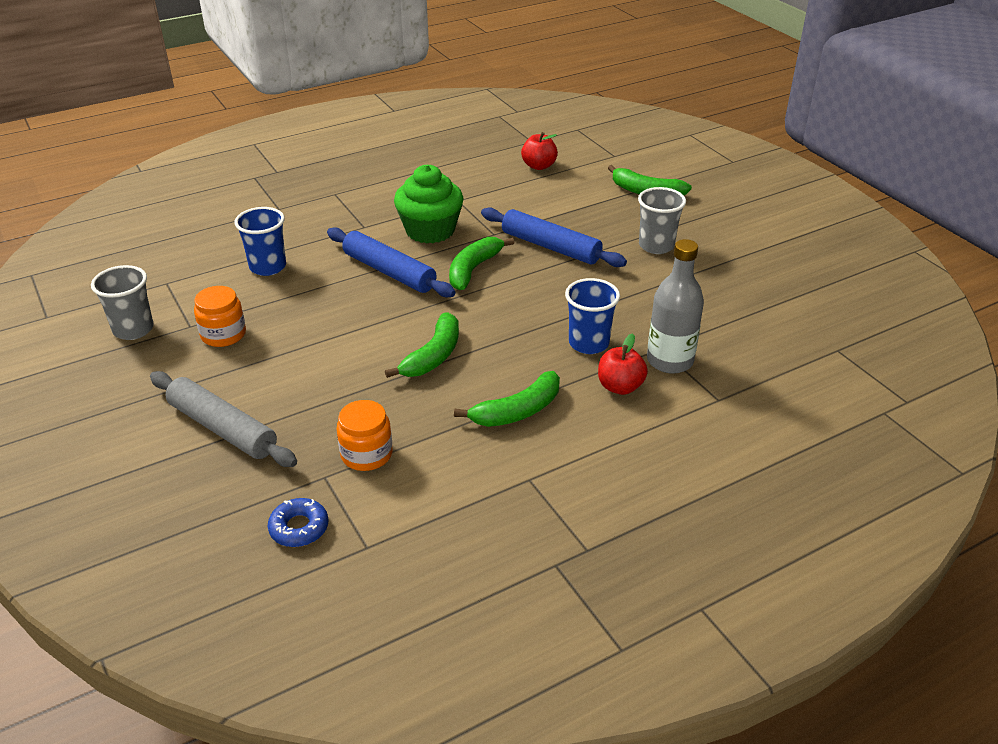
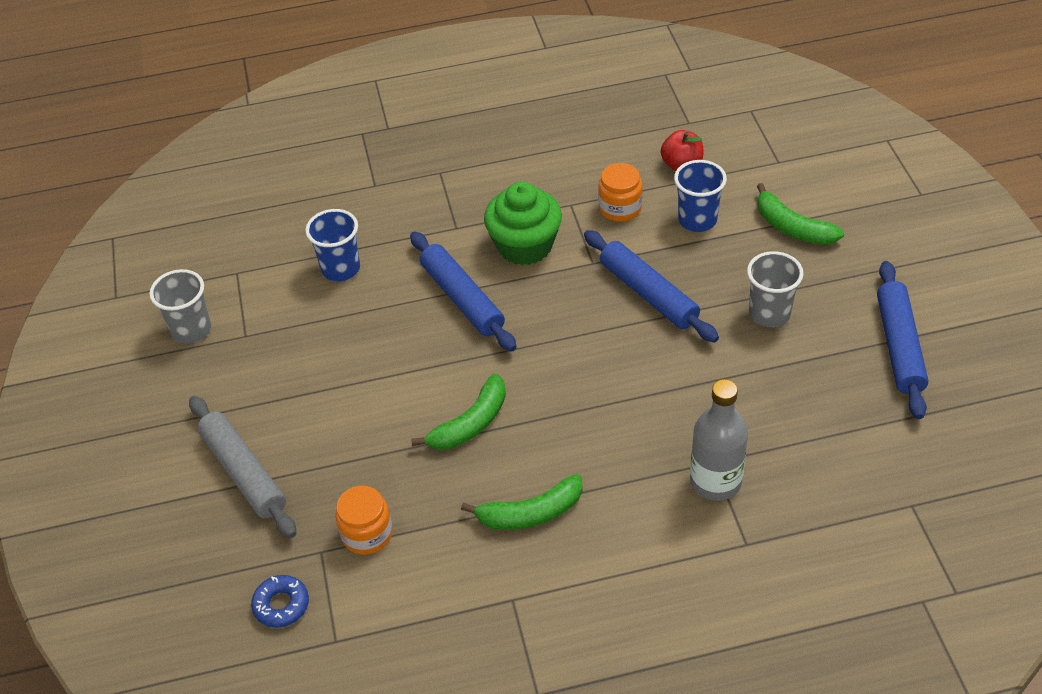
camera: 20 degrees right, 10 degrees up
orange jar [194,286,246,347] -> orange jar moved to [598,163,643,222]
green banana [449,237,514,290] -> none
blue cup [565,278,620,354] -> blue cup moved to [674,160,727,232]
red apple [598,333,648,395] -> none
none -> blue rolling pin [877,261,928,419]

